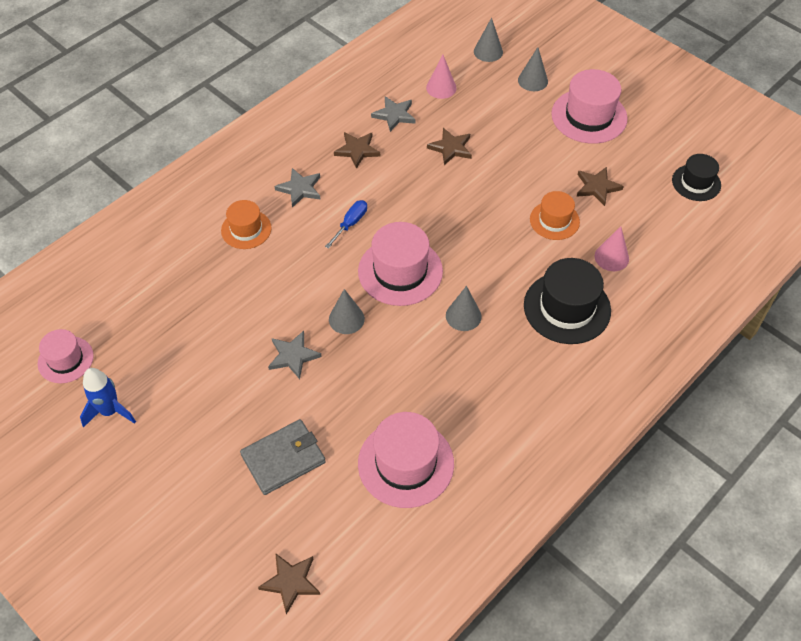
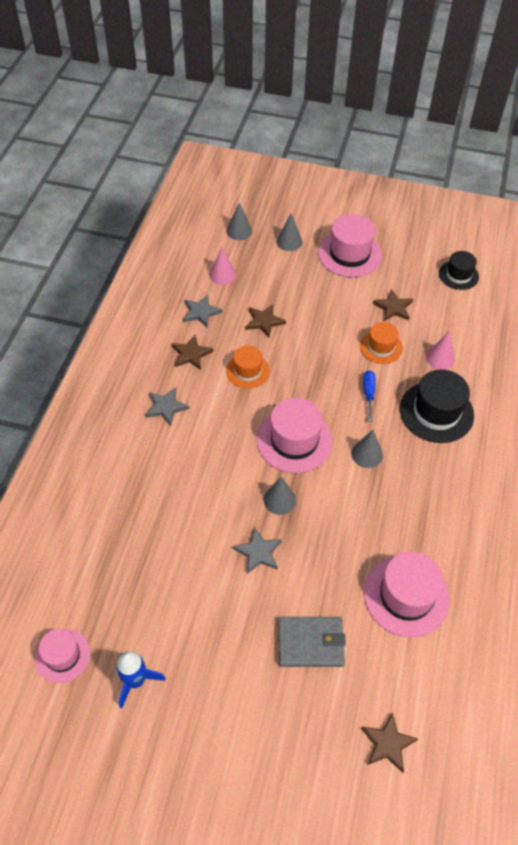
camera: 30 degrees left, 0 degrees up
orange hat [221,200,272,249] -> orange hat moved to [226,346,270,389]
grey wallet [240,419,326,495] -> grey wallet turned 60 degrees clockwise [278,617,346,667]
blue screwdriver [325,200,367,249] -> blue screwdriver moved to [363,370,376,421]

